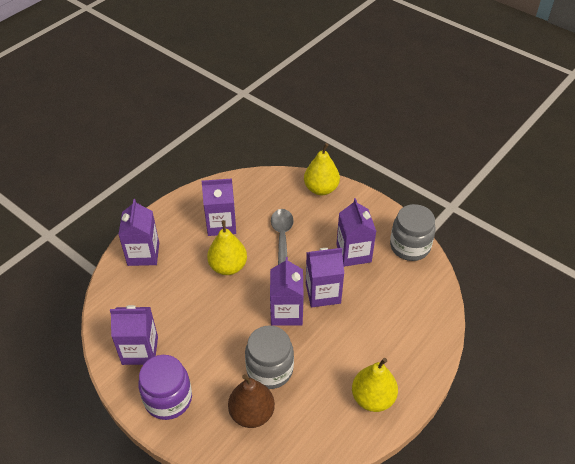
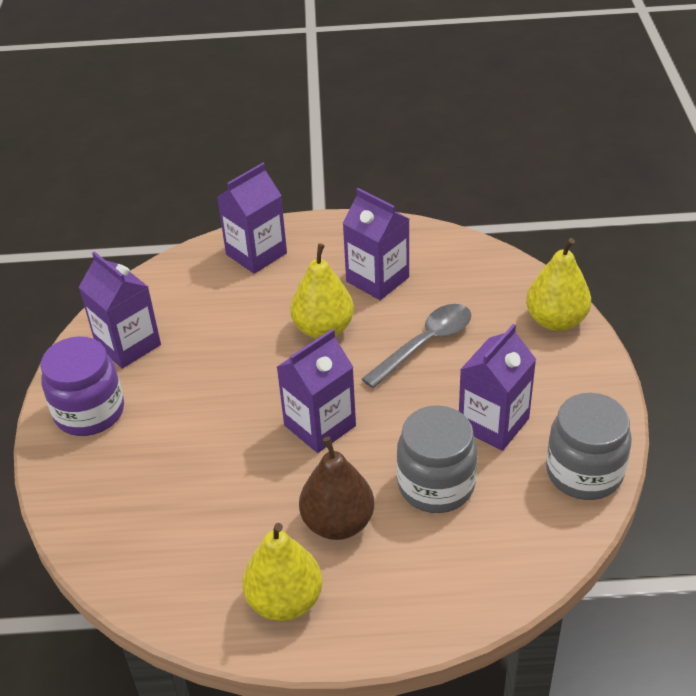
camera: 50 degrees right, 5 degrees down
brown pear [228,374,275,428] -> brown pear moved to [299,436,374,540]
grey jar [245,325,294,389] -> grey jar moved to [397,405,477,513]
purple carton [306,248,344,307] -> none

